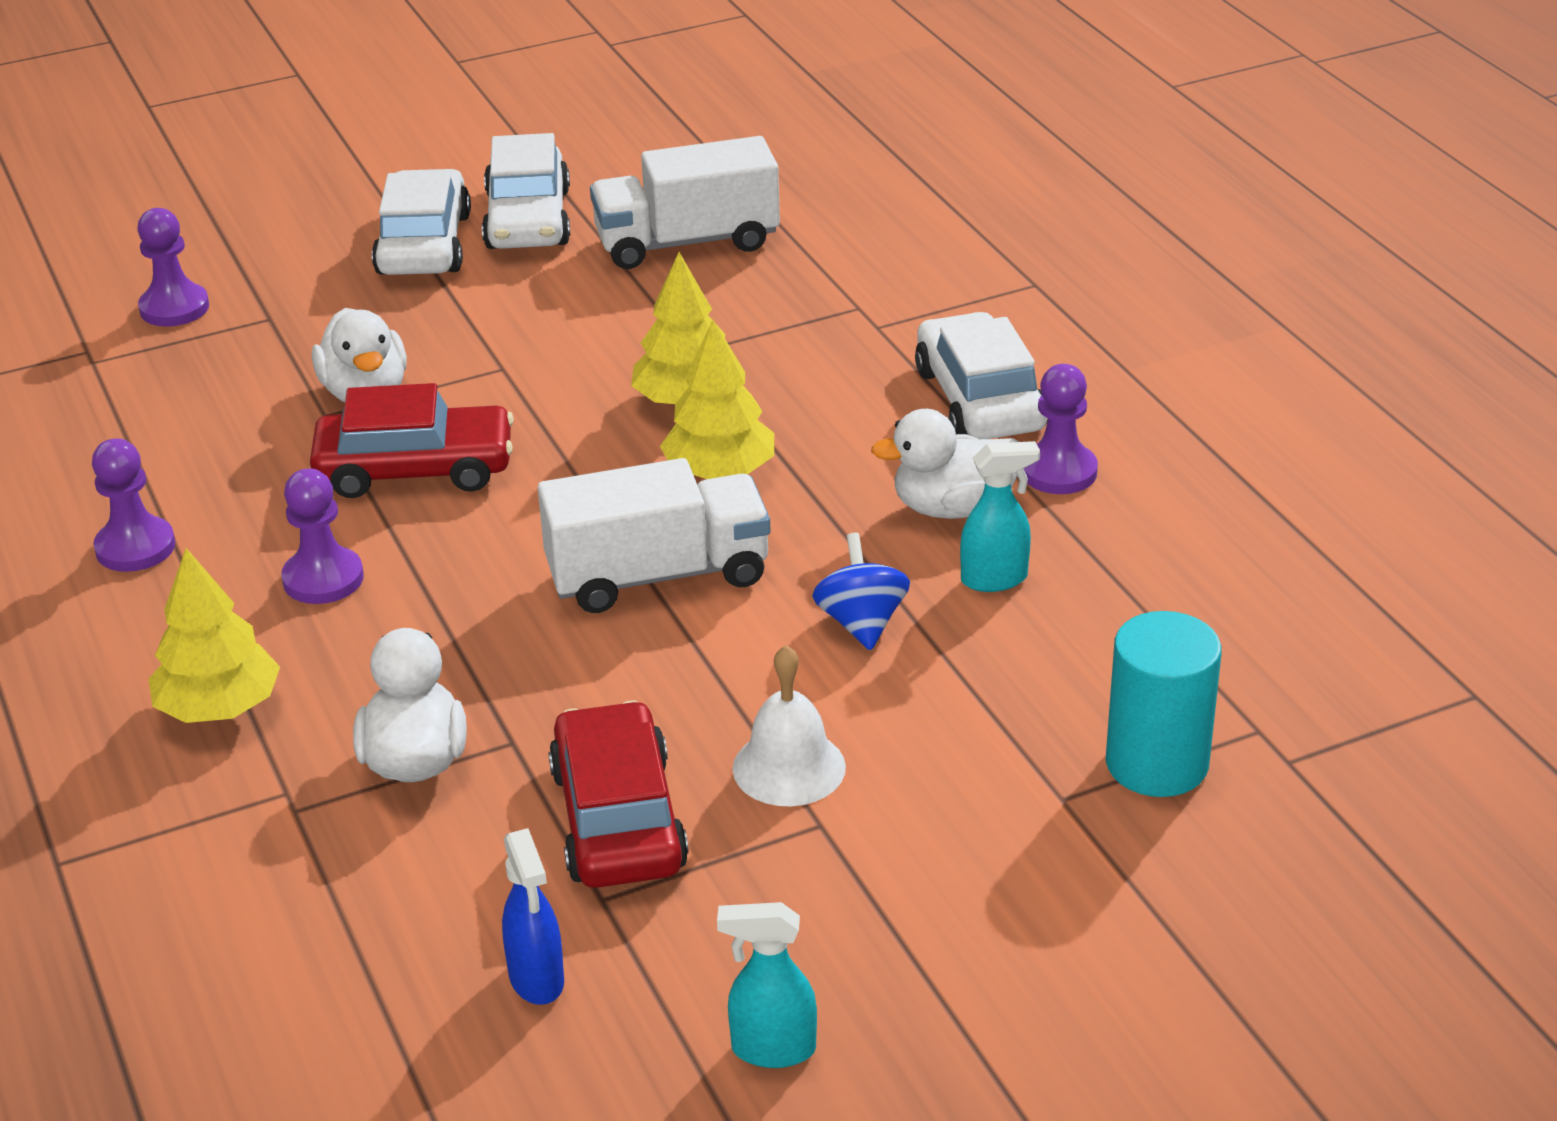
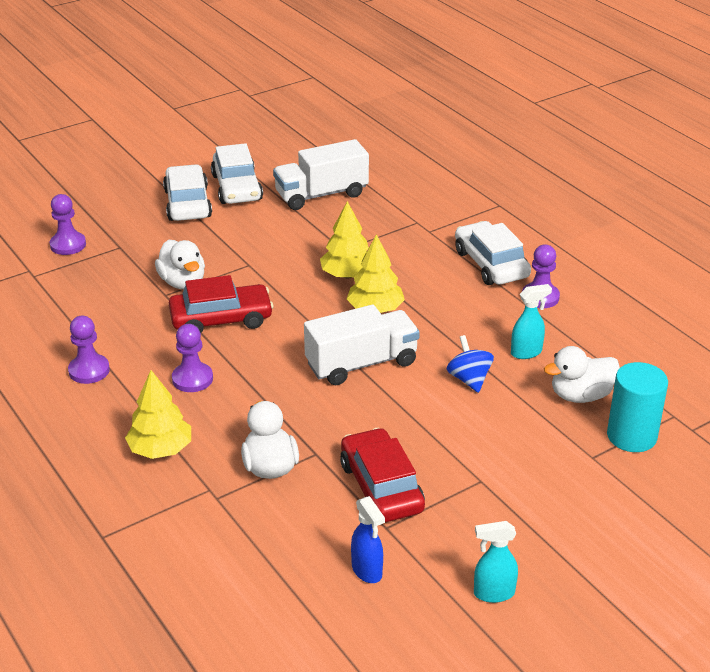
camera: 10 degrees left, 0 degrees up
white bell [733,645,846,806] -> none
white duck [871,409,1019,519] -> white duck moved to [544,346,620,403]

